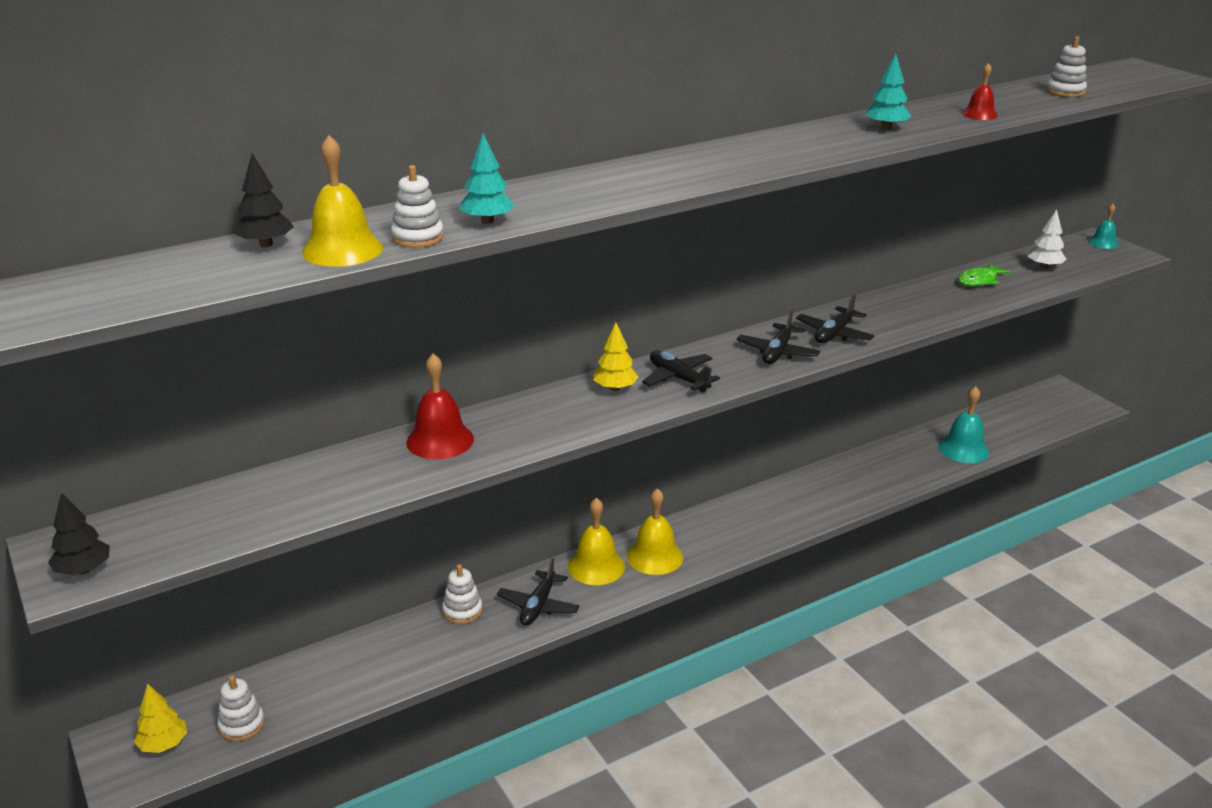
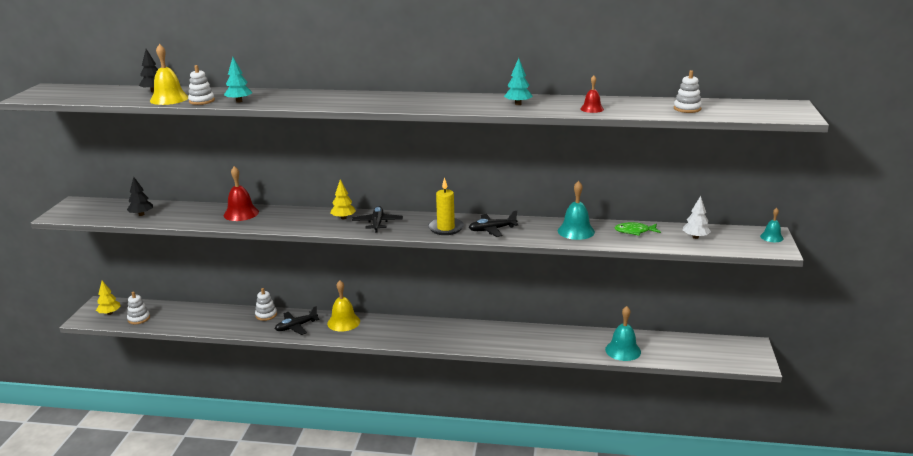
camera: 40 degrees right, 5 degrees down
black tree [48,492,110,575] -> black tree moved to [127,177,153,216]
yellow bell [627,488,683,575] -> none
black plane [737,309,820,364] -> yellow candle [428,177,464,235]
none -> turquoise bell [558,181,595,240]

